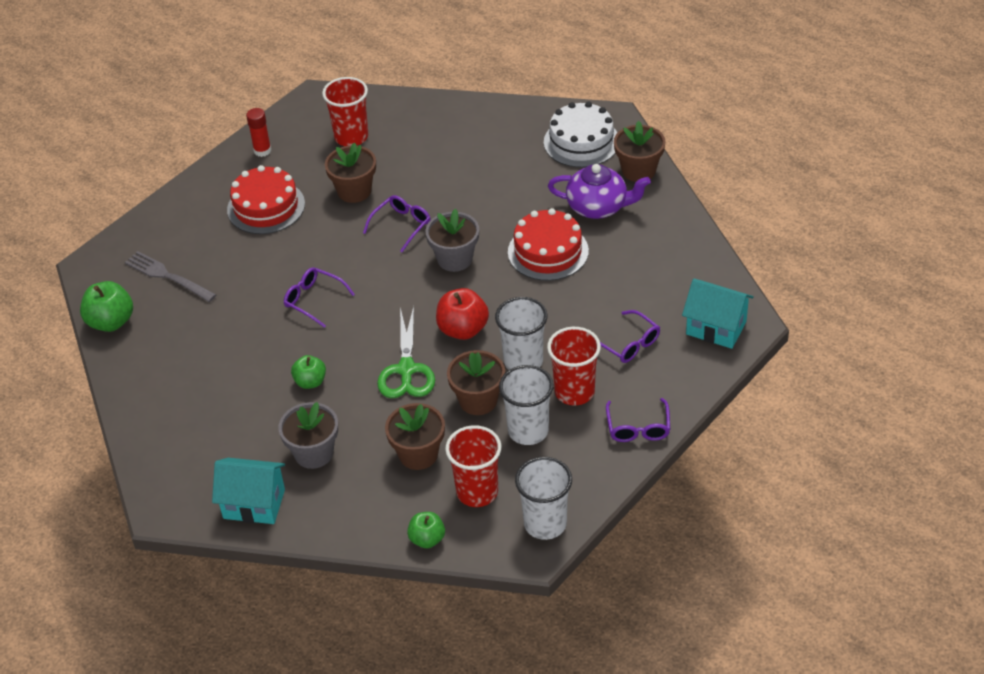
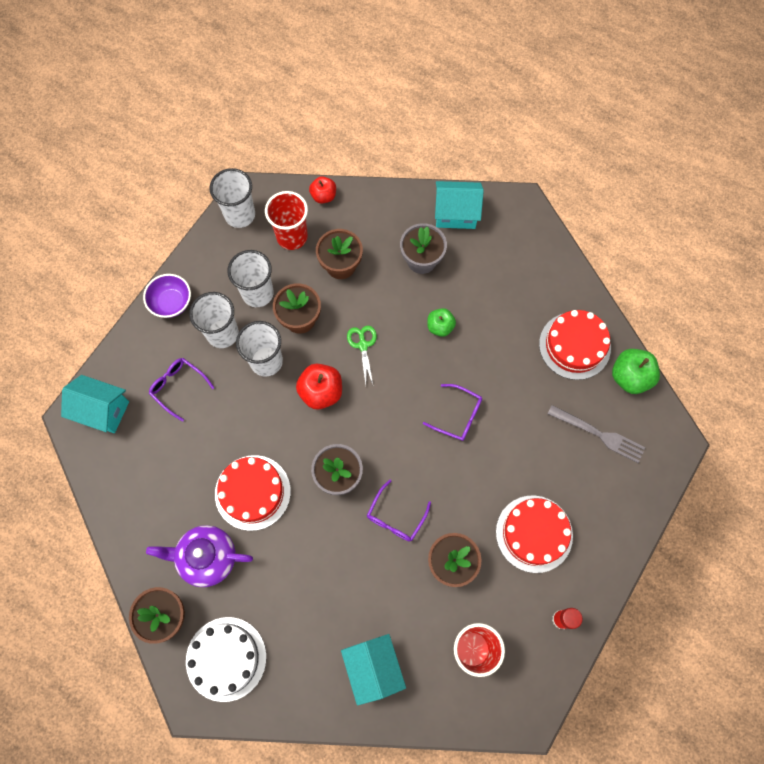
camera: 170 degrees right, 25 degrees up
green scissors [377,306,435,398] -> green scissors [347,326,377,385], size x0.63
green apple [407,512,445,548] -> red apple [309,176,336,204]
red cup [547,327,601,405] -> white cup [189,292,239,348]
purple glasses [606,398,670,442] -> purple bowl [143,274,191,318]
none -> turquoise house [341,634,406,705]
none -> red cake [539,310,611,380]

